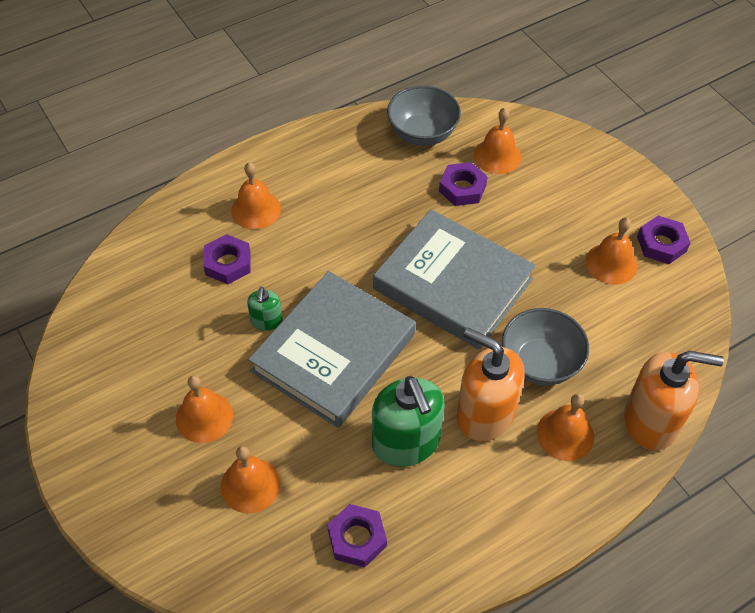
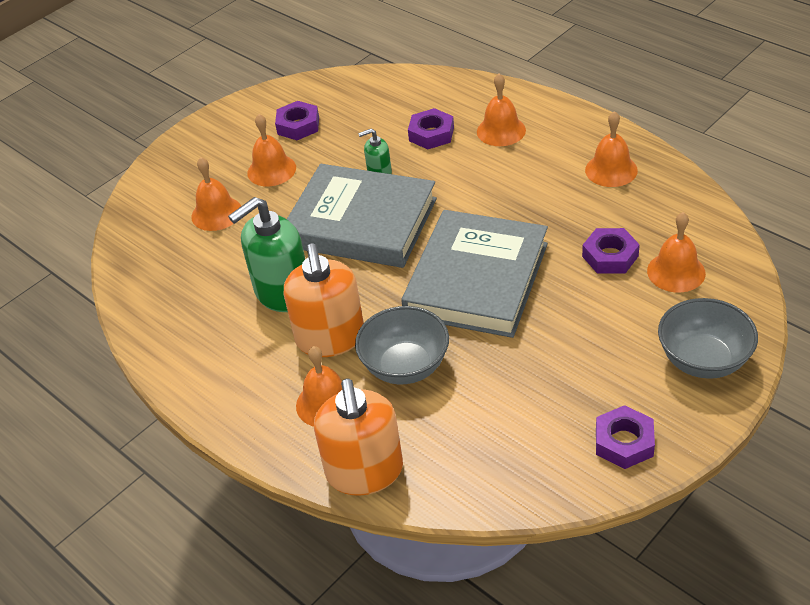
camera: 80 degrees right, 10 degrees down
purple nut [327,504,387,568] -> purple nut moved to [275,101,319,140]
grey bowl [387,86,461,146] -> grey bowl moved to [658,298,758,379]
orange soap dispenser [457,328,525,441] -> orange soap dispenser turned 150 degrees clockwise [284,243,364,357]
orange bell [586,218,637,285] -> orange bell moved to [585,111,638,187]

